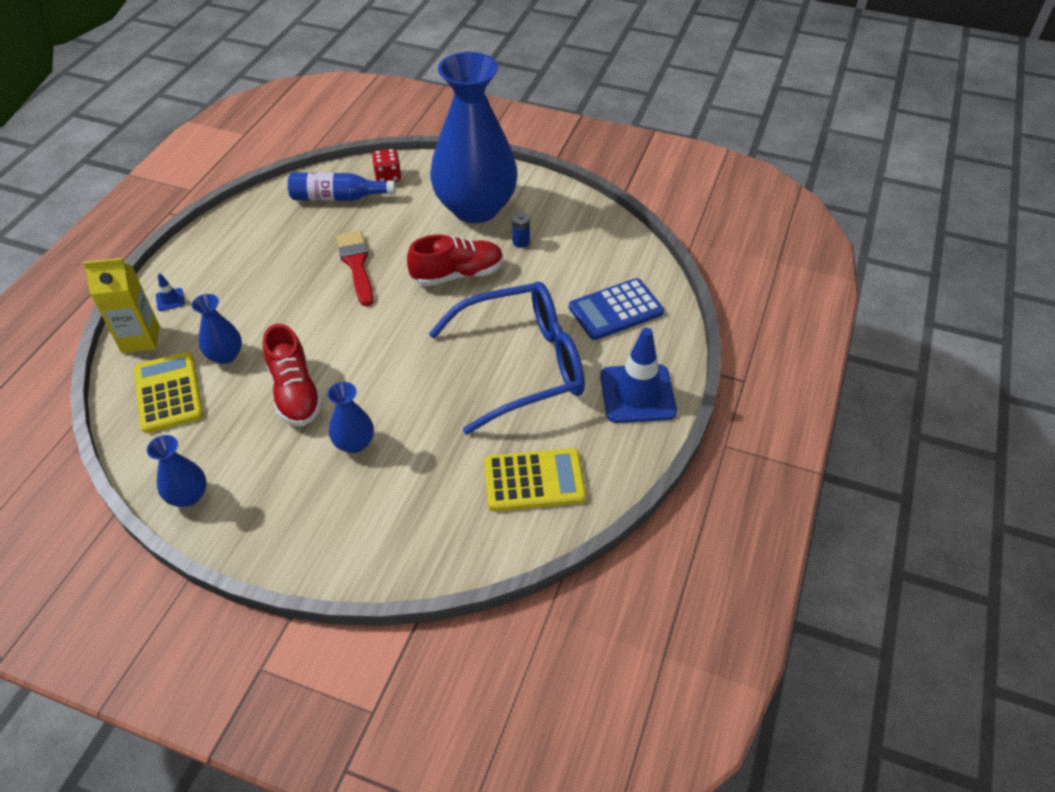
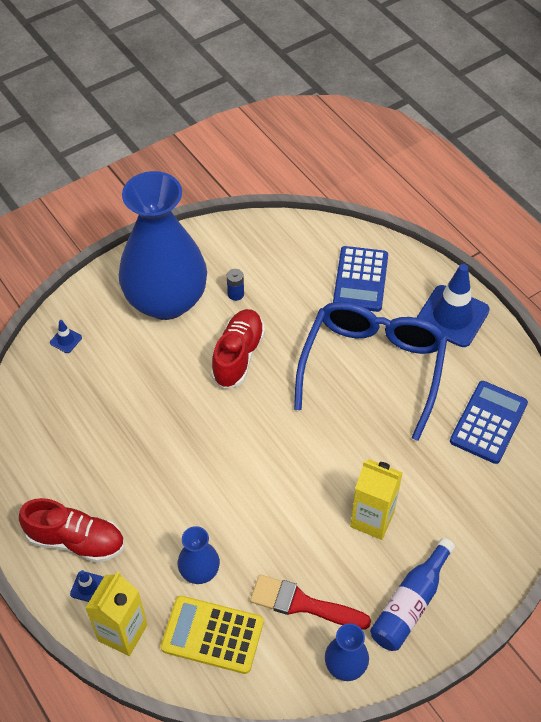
camera: 55 degrees left, 5 degrees up
red shoe [263,324,323,426] -> red shoe moved to [19,498,124,563]
blue bottle [288,172,396,201] -> blue bottle moved to [370,538,455,651]
blue vase [327,382,374,453] -> yellow carton [350,459,403,540]
red brush [336,230,374,306] -> red brush moved to [250,574,371,630]
red dice [372,149,401,182] -> blue traffic cone [50,320,82,353]
yellow calculator [484,448,586,511] -> blue calculator [450,381,528,464]

